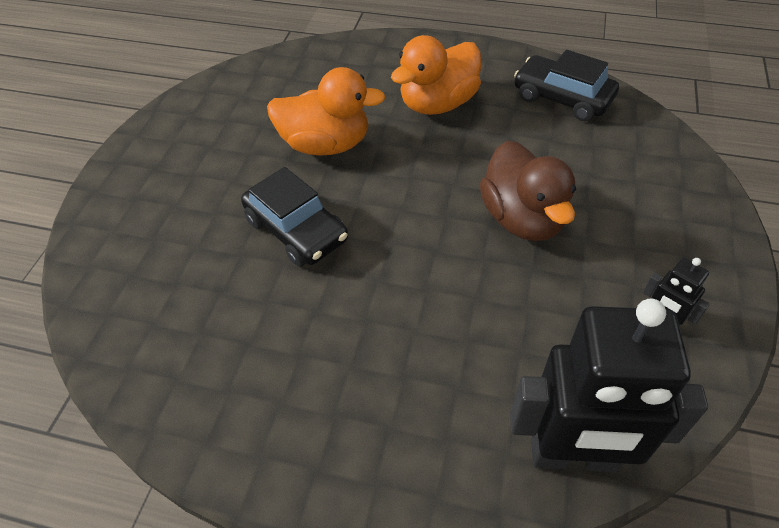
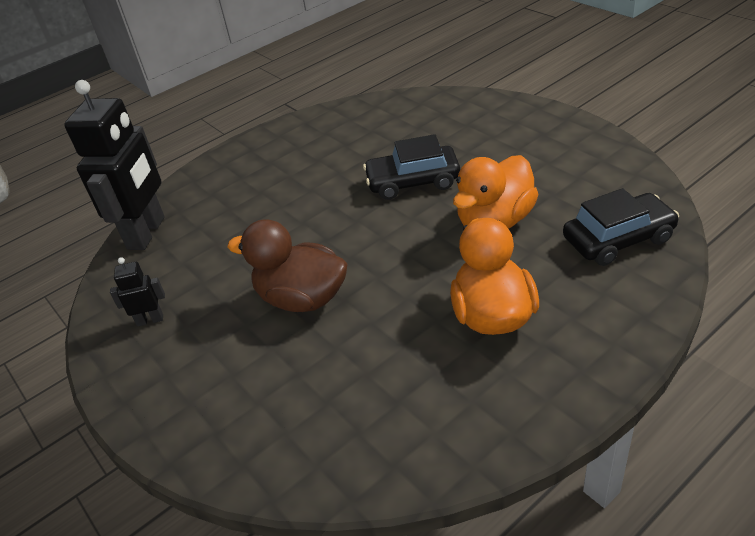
camera: 130 degrees right, 10 degrees down
black robot [510,298,708,472] -> black robot turned 150 degrees clockwise [64,80,165,250]
black car [514,50,619,121] -> black car moved to [563,188,679,266]

